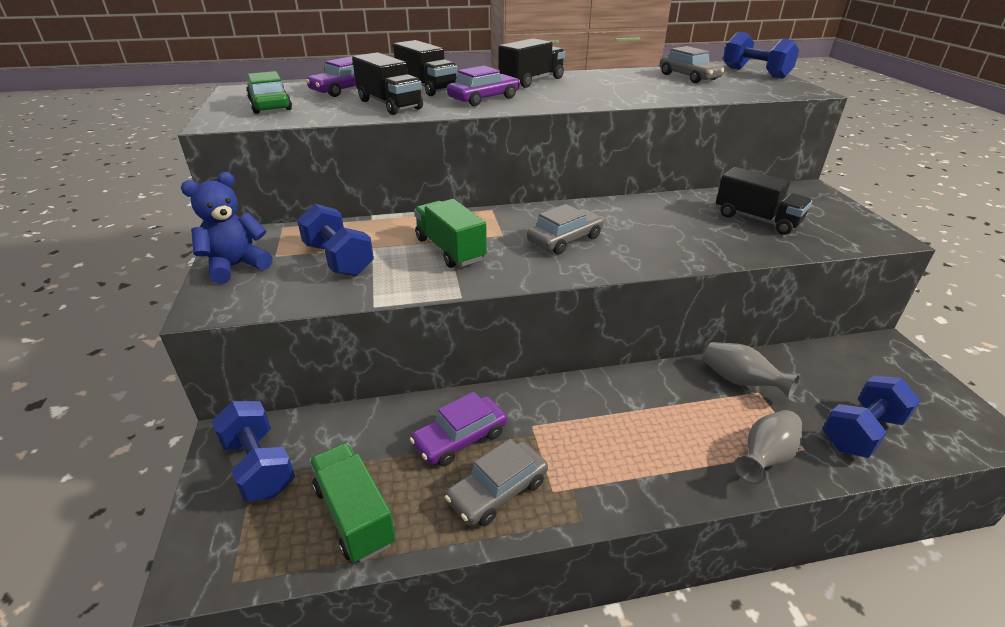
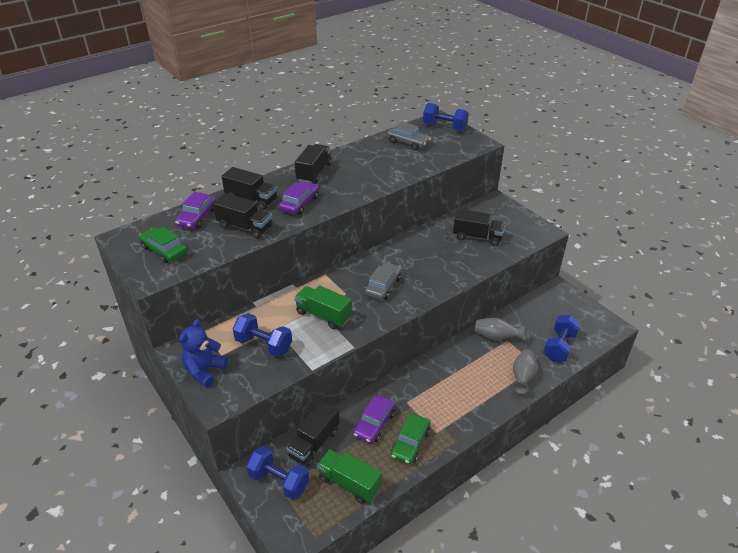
camera: 25 degrees left, 5 degrees up
grey car [445,439,548,526] -> green car [391,413,431,465]
none -> black truck [286,401,339,467]

